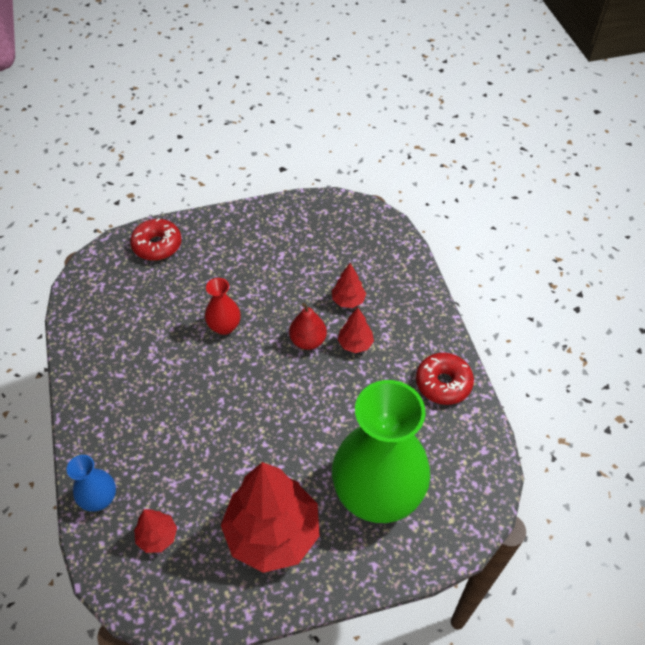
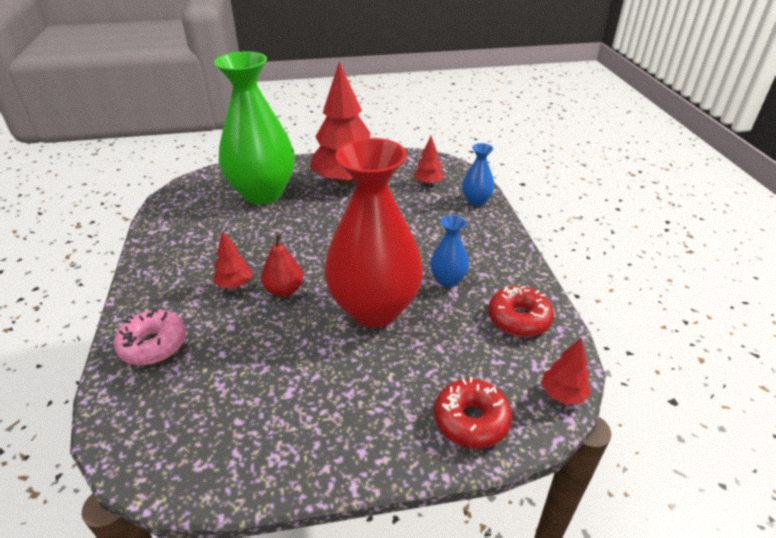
camera: 175 degrees left, 15 degrees down
red vase [205,278,241,335] -> red vase [324,138,423,328], size x2.30
red tree [332,263,366,308] -> red tree moved to [541,338,591,405]
red donut [416,353,474,405] -> red donut moved to [488,286,554,337]
none -> pink donut [114,309,186,365]
none -> blue vase [430,215,469,287]

